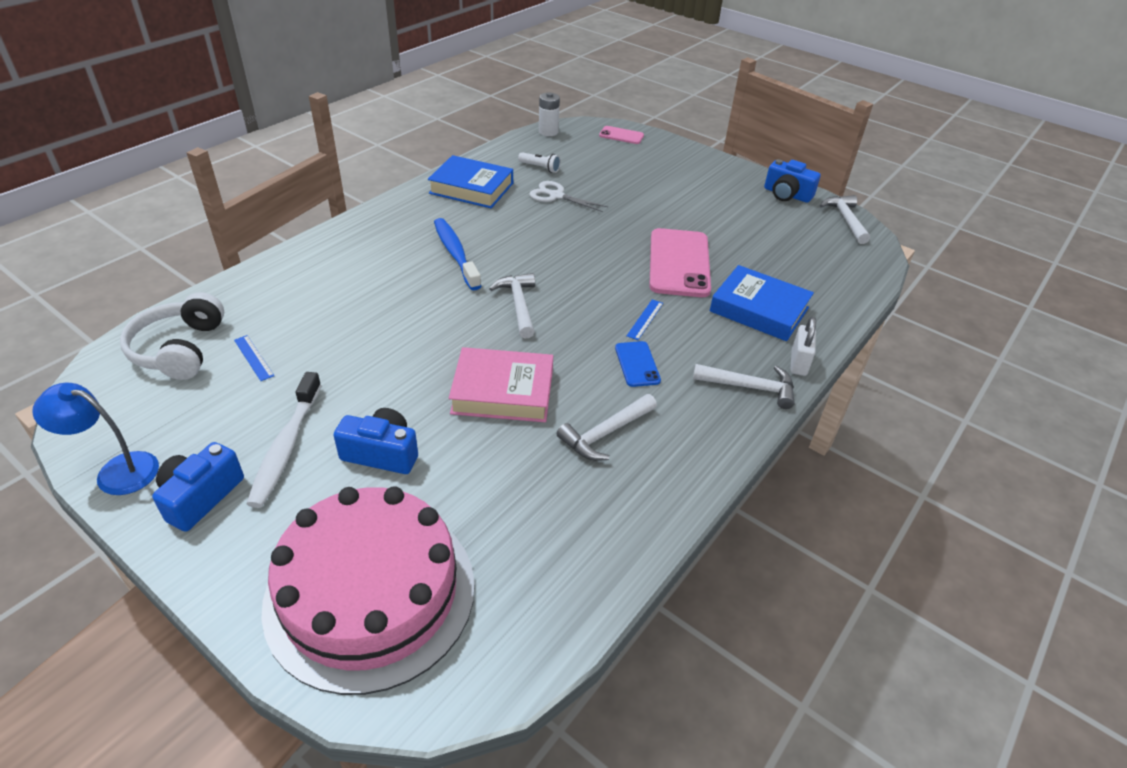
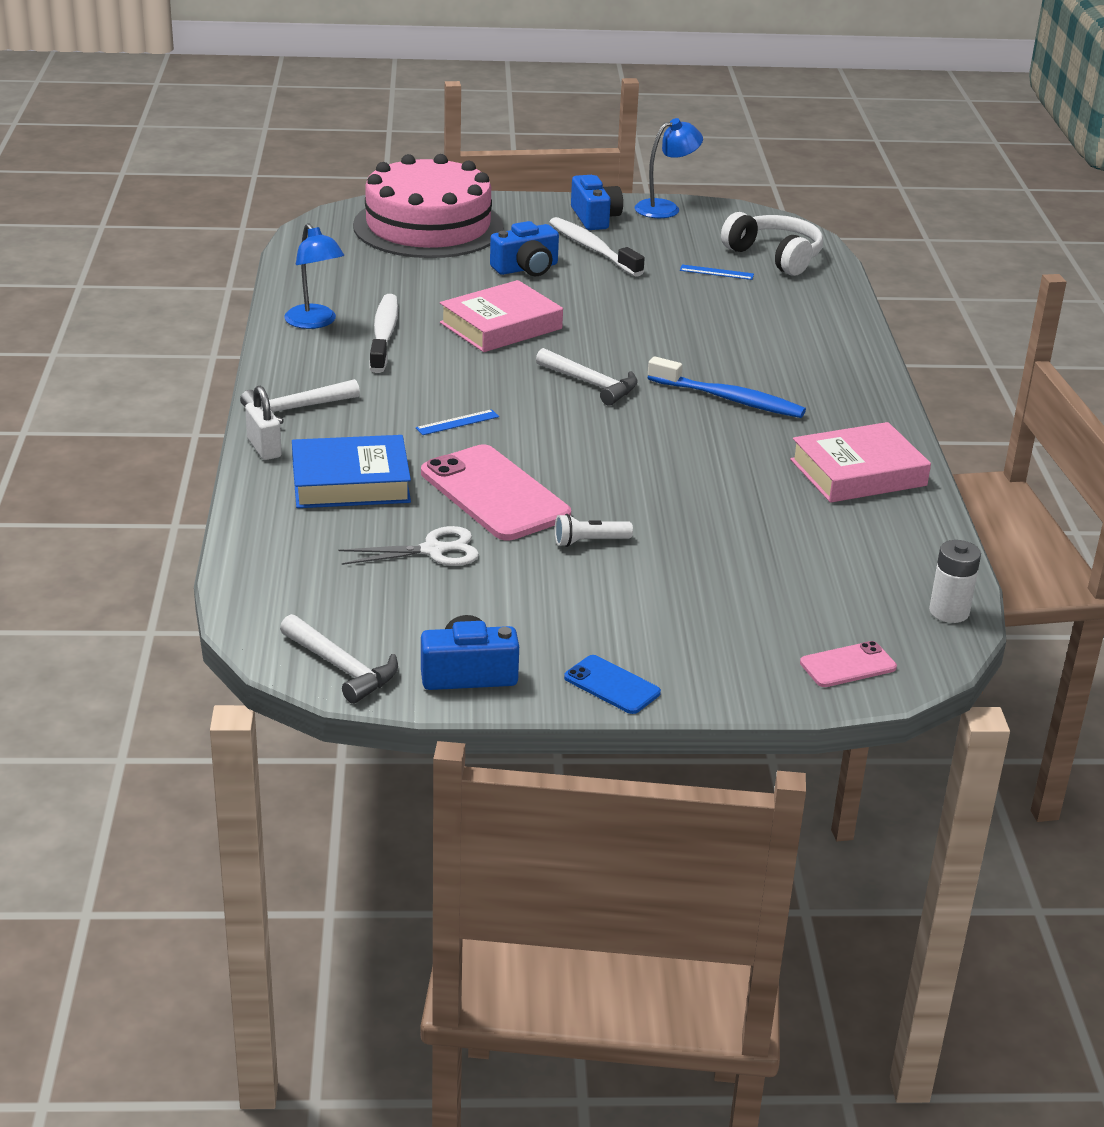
camera: 140 degrees right, 10 degrees down
blue book [428,155,513,208] -> pink book [790,422,931,503]
white flashlight [518,152,561,173] -> white flashlight moved to [555,514,633,547]
white scissors [529,181,608,212] -> white scissors moved to [338,526,479,566]
white hammer [557,394,657,461] -> white toothbrush [369,294,398,373]
blue phone [615,341,661,387] -> blue phone moved to [564,655,661,714]
blue ruler [627,299,663,340] -> blue ruler turned 75 degrees clockwise [416,409,499,435]
none -> blue lamp [284,223,344,329]

